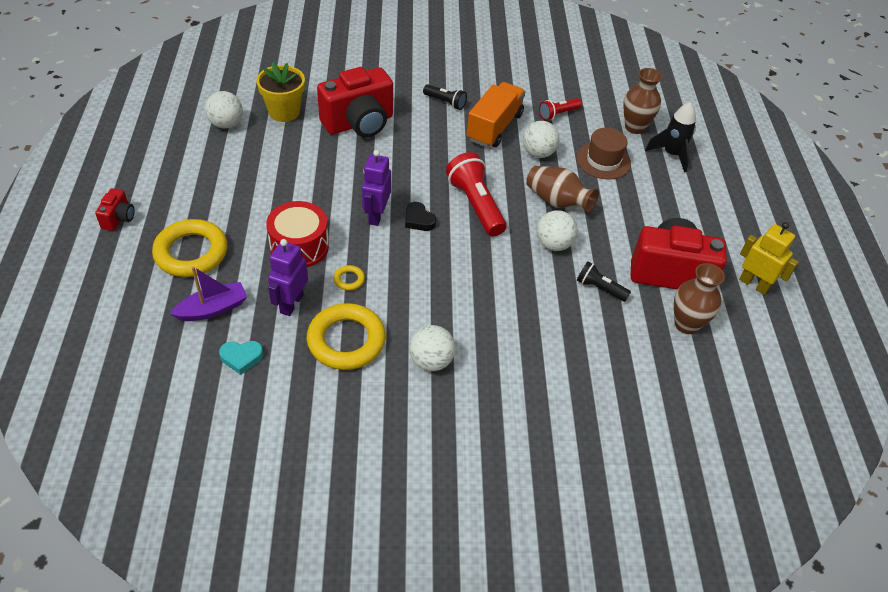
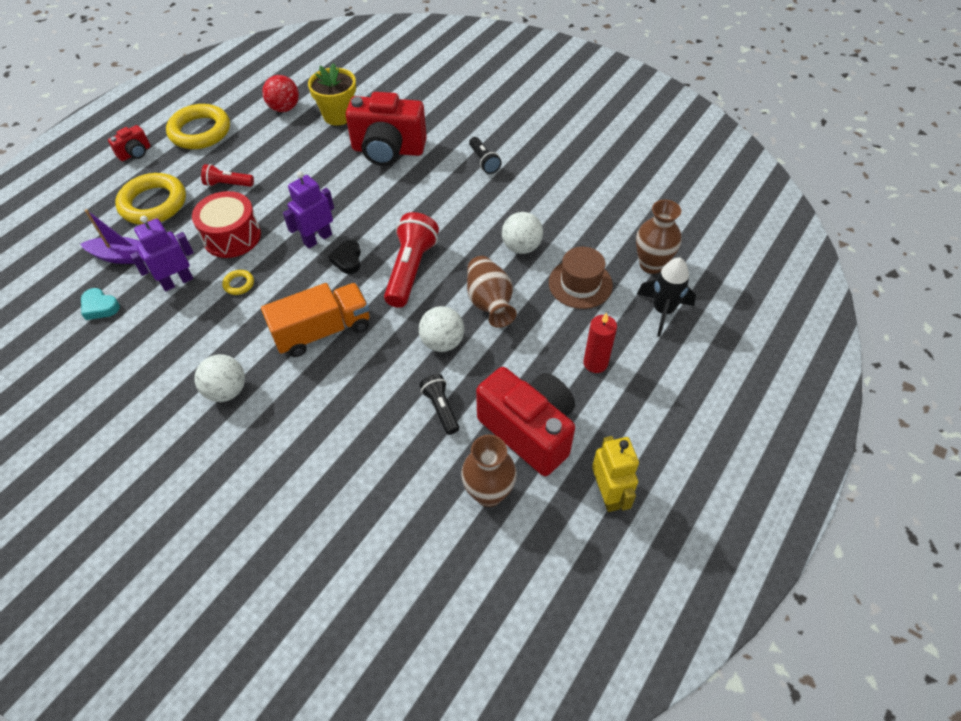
camera: 40 degrees right, 5 degrees up
white ball [205,91,243,129] -> red ball [262,75,299,112]
yellow ring [307,303,386,370] -> yellow ring moved to [166,104,230,149]
orange truck [467,82,526,148] -> orange truck moved to [261,283,369,357]
red flashlight [539,98,582,121] -> red flashlight moved to [201,164,254,187]
none -> red candle [583,313,617,373]

